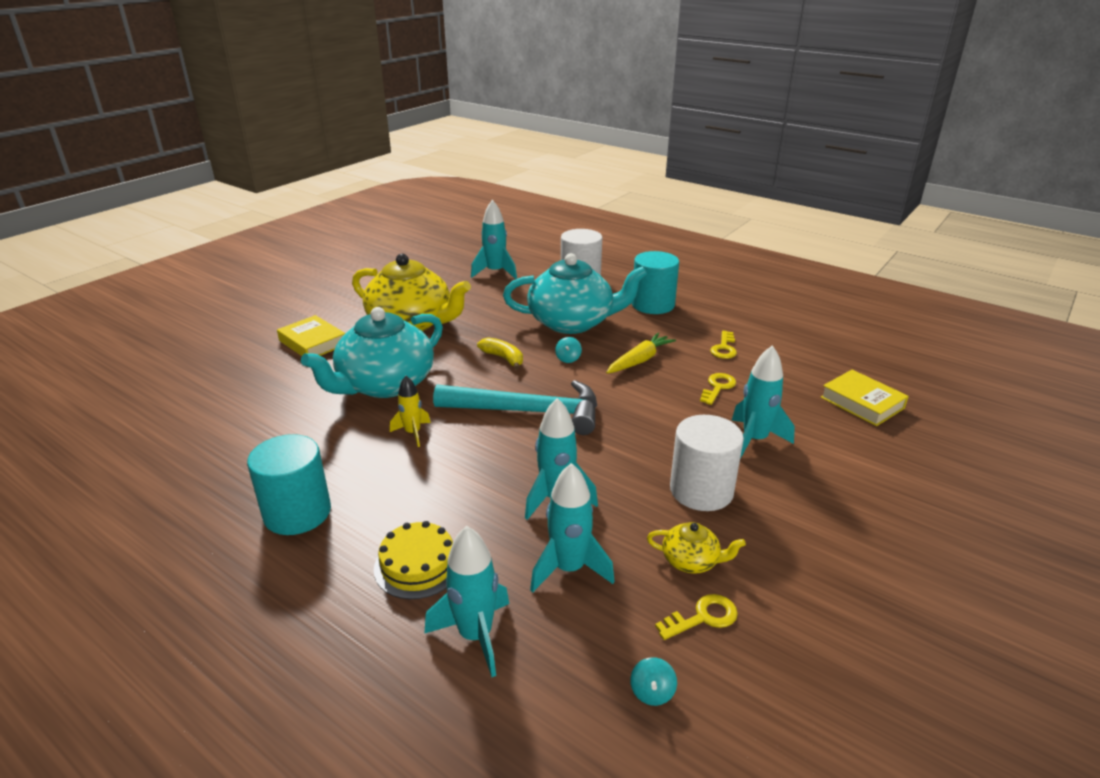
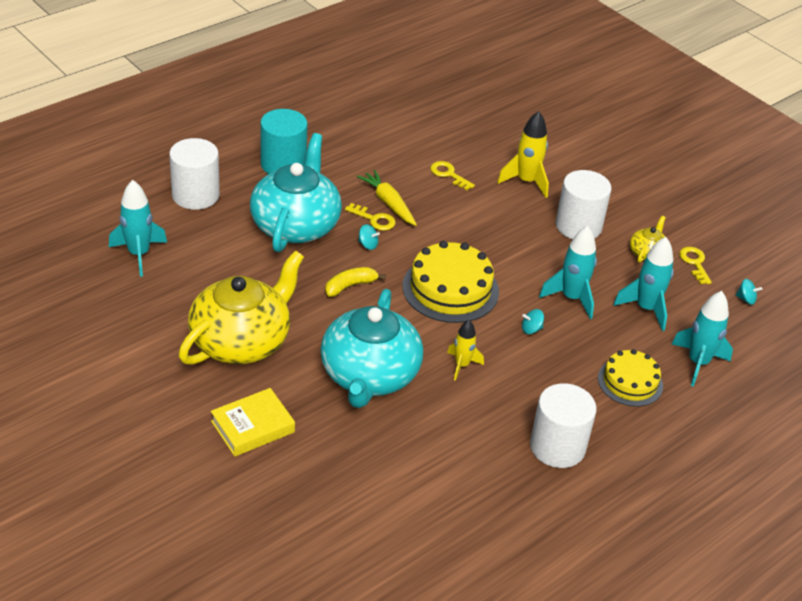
camera: 80 degrees left, 10 degrees up
turquoise cylinder [247,434,331,535] -> white cylinder [530,383,597,468]
turquoise teapot [301,307,443,398] -> turquoise teapot turned 45 degrees clockwise [320,289,423,408]
turquoise hammer [433,380,597,435] -> yellow cake [402,241,499,323]
yellow key [710,331,737,359] -> yellow key moved to [345,203,396,231]
turquoise rocket [732,345,795,459] -> yellow rocket [497,111,549,198]
yellow book [821,370,909,426] -> none
none -> turquoise spinning top [522,309,544,334]

